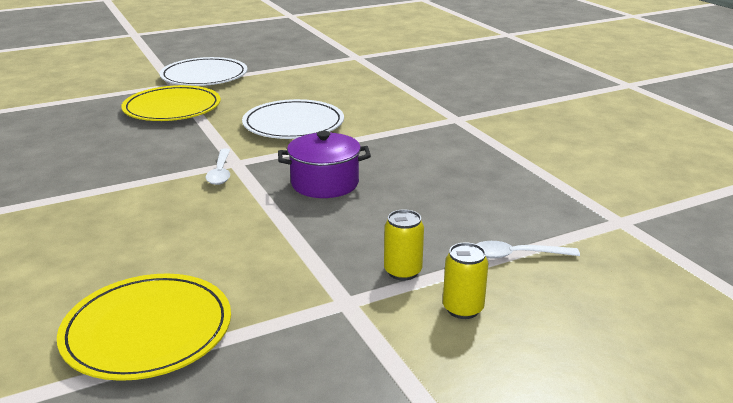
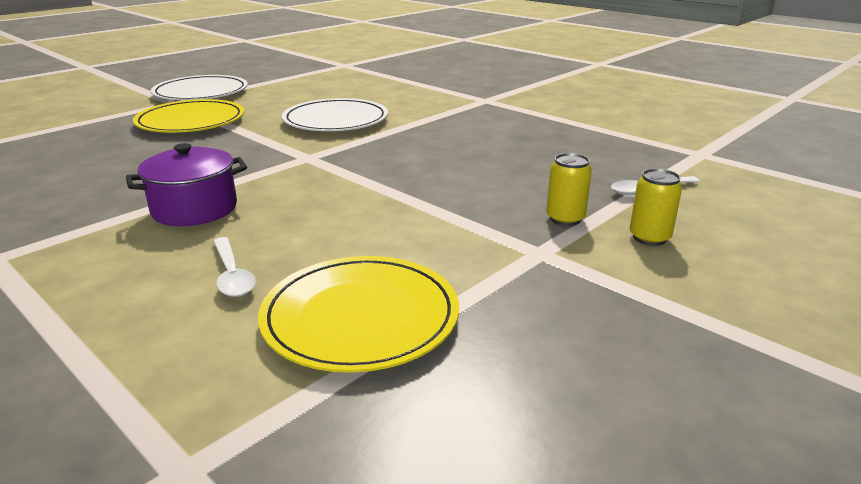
camera: 20 degrees left, 0 degrees up
white spoon [206,148,230,185] -> white spoon moved to [213,237,256,297]
purple pot [278,131,371,198] -> purple pot moved to [126,143,247,226]

